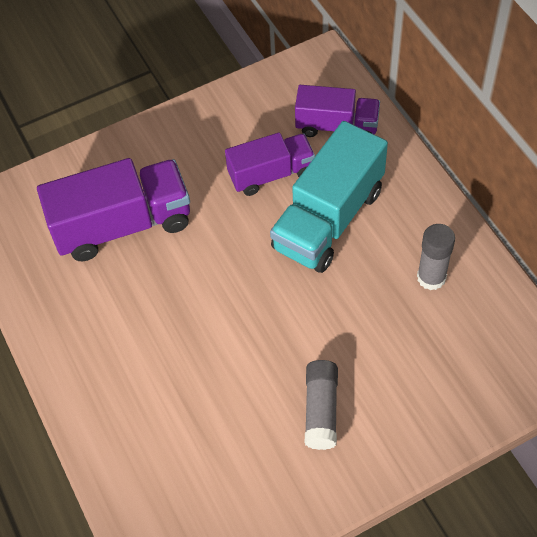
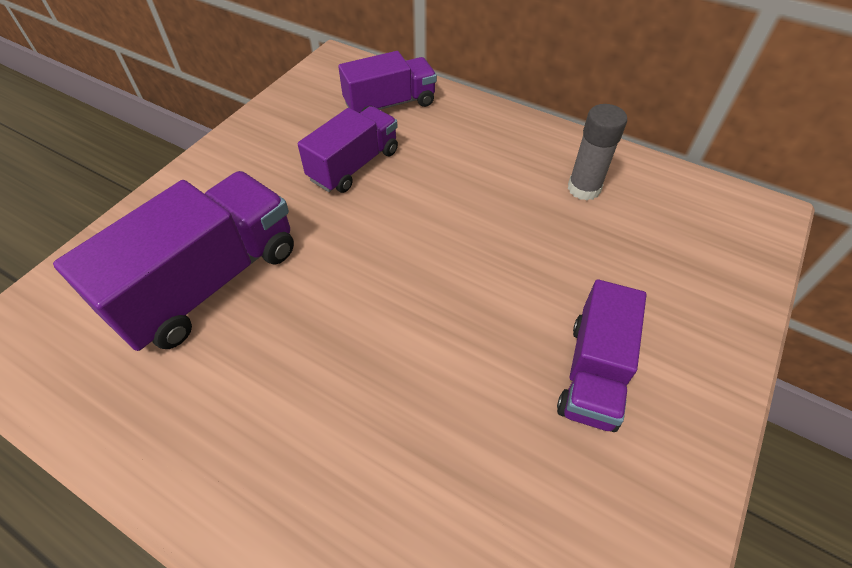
camera: 35 degrees left, 5 degrees down
turquoise truck [270,121,388,273] -> none
grey glue stick [305,360,338,450] -> purple truck [557,279,647,432]

